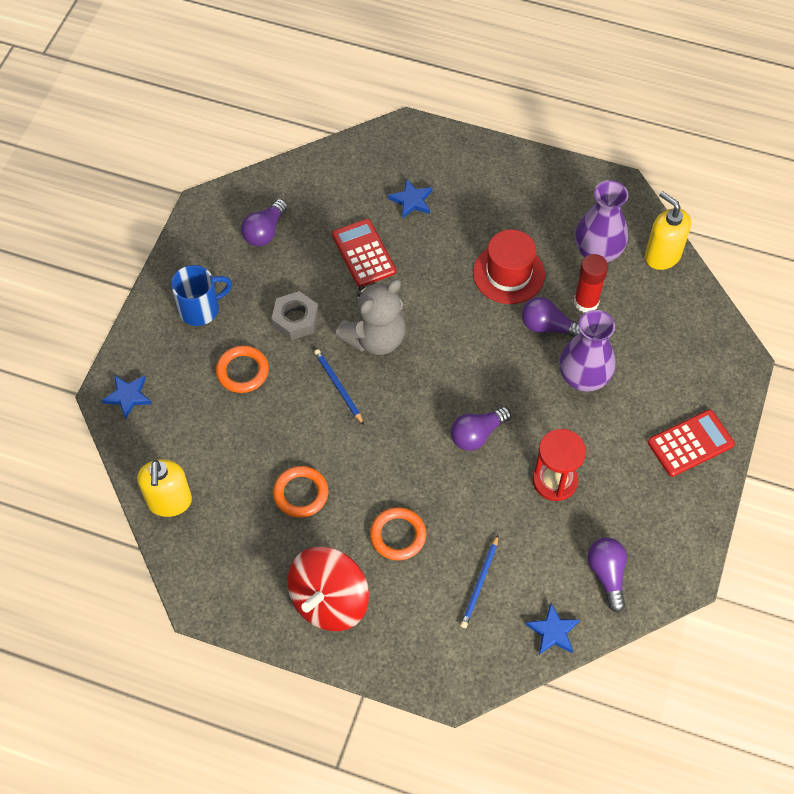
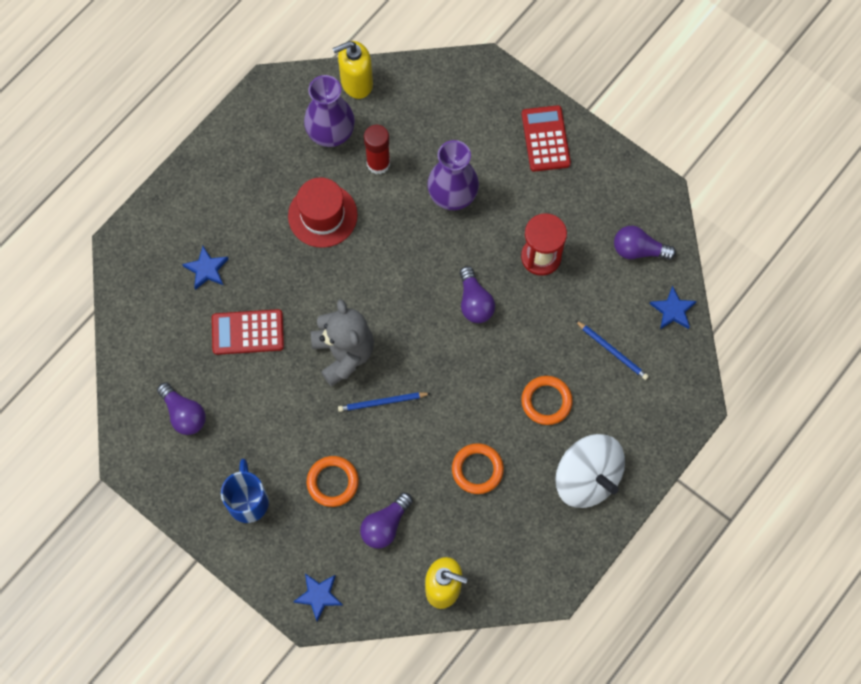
camera: 70 degrees left, 10 degrees up
grey nut [271,291,319,340] -> none
red spinning top [288,547,369,631] -> white spinning top [555,434,625,508]
purple light bulb [522,297,581,337] -> purple light bulb moved to [360,493,413,549]

